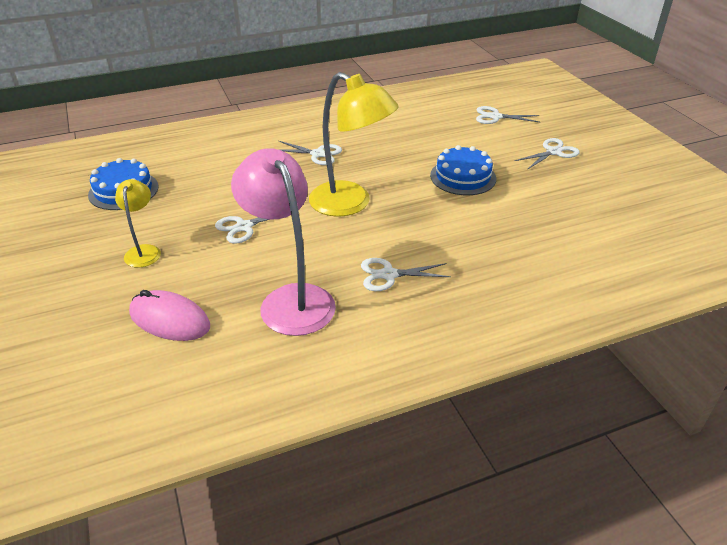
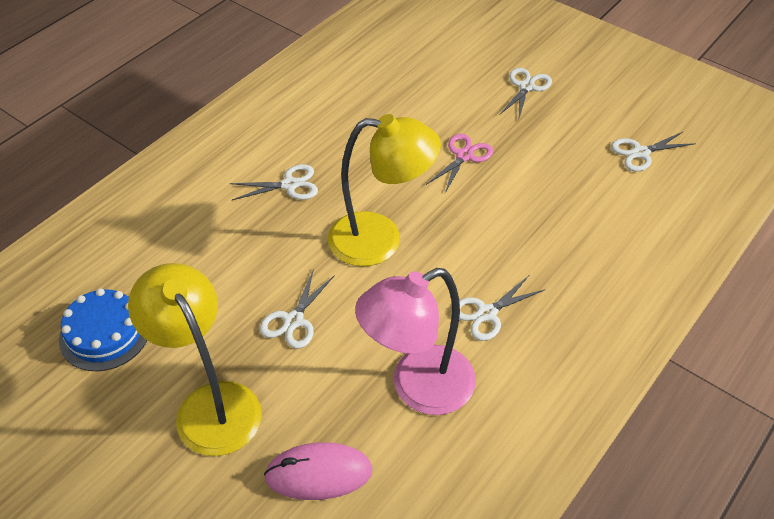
camera: 30 degrees left, 10 degrees up
yellow lamp [115,179,161,268] -> yellow lamp [128,263,262,456], size x1.90
pink lamp [231,148,336,336] -> pink lamp turned 60 degrees counterclockwise [355,268,476,415]
blue cake [430,145,496,195] -> pink scissors [426,134,493,193]
white scissors [476,106,539,124] -> white scissors moved to [611,131,696,171]

